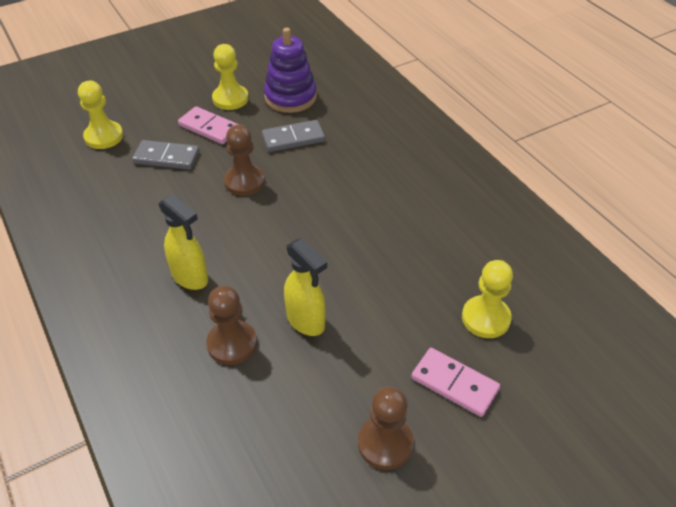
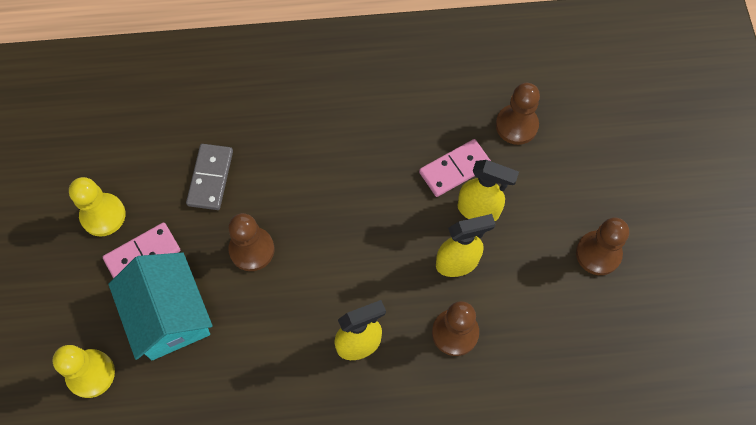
camera: 65 degrees left, 20 degrees up
grey domino [132,140,199,170] -> turquoise house [108,252,212,360]
purple stacking toy [264,28,317,113] -> none
pink domino [411,348,500,417] -> pink domino moved to [419,139,491,197]
yellow pawn [462,260,513,338] -> brown pawn [496,83,540,145]
none -> yellow spray bottle [457,160,519,221]

